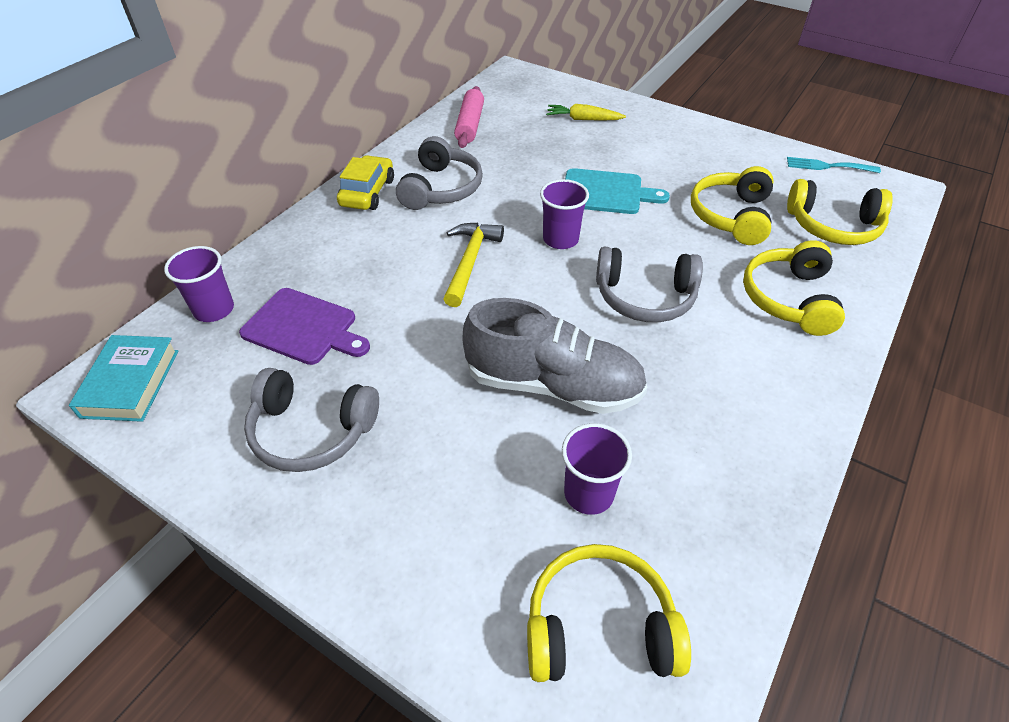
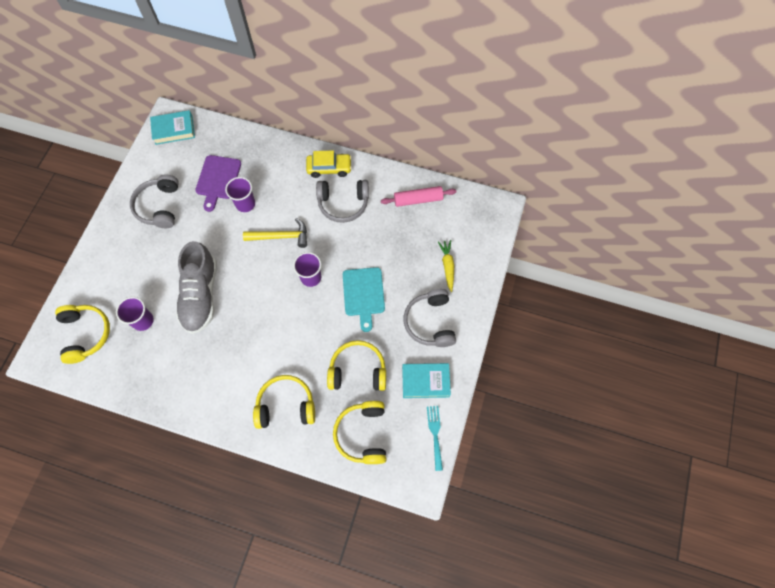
camera: 75 degrees right, 20 degrees up
purple cup [164,246,234,322] -> purple cup moved to [225,177,255,212]
grey headphones [596,247,703,322] -> grey headphones moved to [404,289,456,347]
none -> turquoise book [402,363,451,398]

